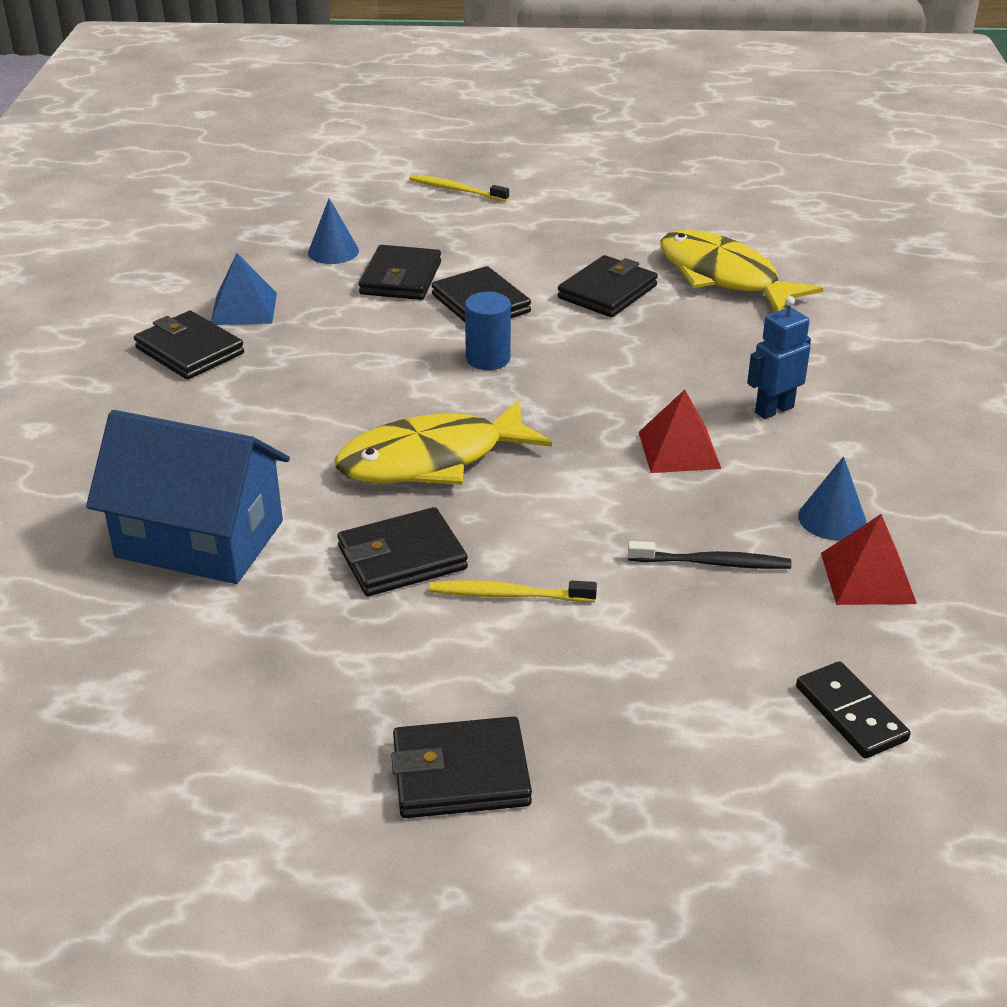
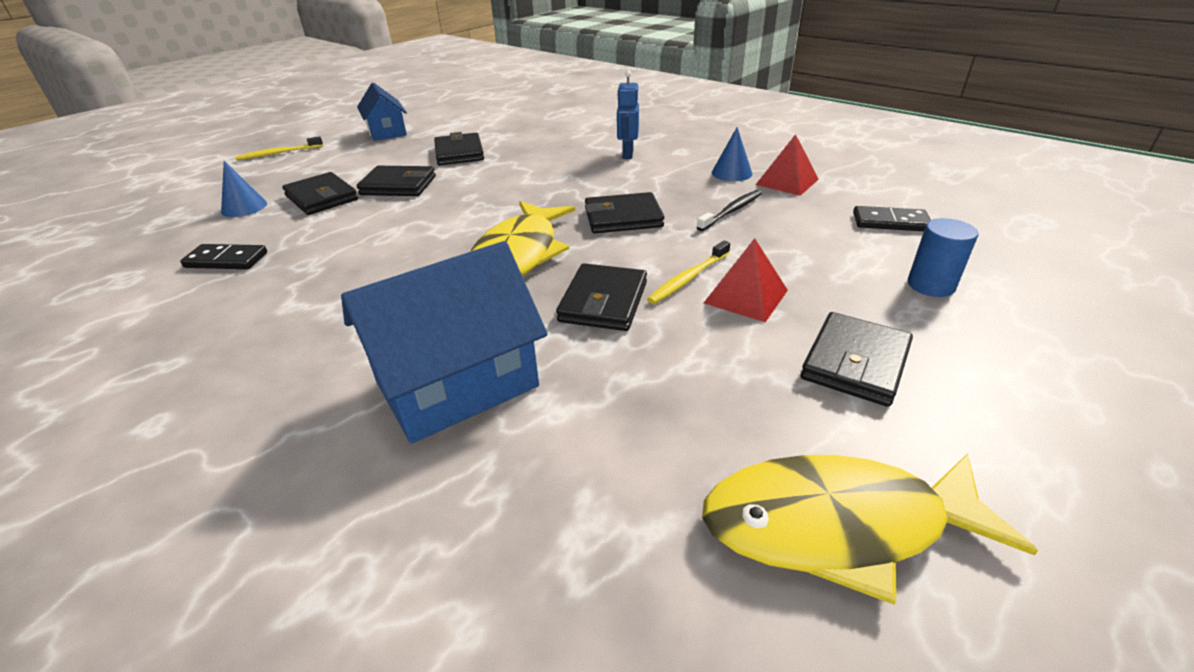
camera: 50 degrees left, 0 degrees up
black wallet [134,311,244,380] -> black wallet moved to [585,192,664,233]
blue pyramid [211,253,277,325] -> black domino [180,244,267,269]
blue cylinder [465,292,511,370] -> blue cylinder moved to [908,218,978,297]
red pyramid [638,390,721,473] -> red pyramid moved to [704,238,788,322]
yellow fish [660,230,823,312] -> yellow fish moved to [702,453,1038,605]
none -> blue house [357,83,407,141]

